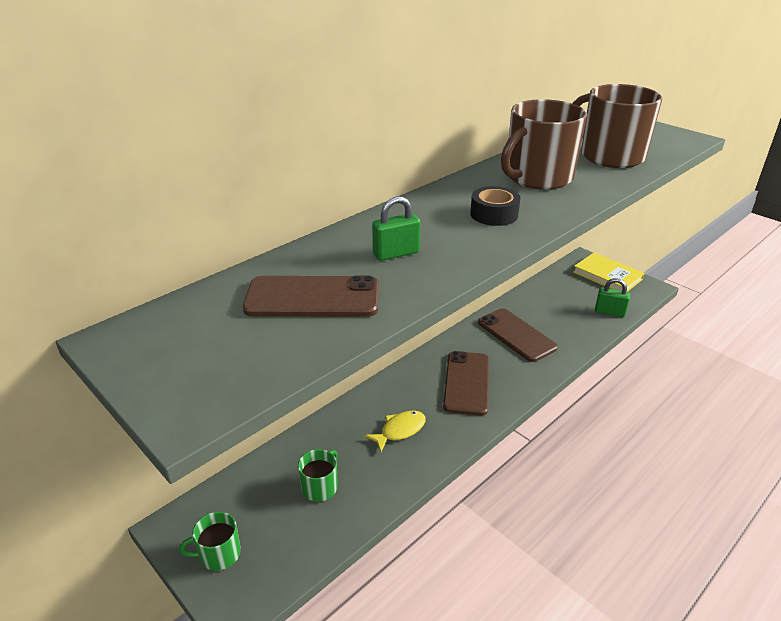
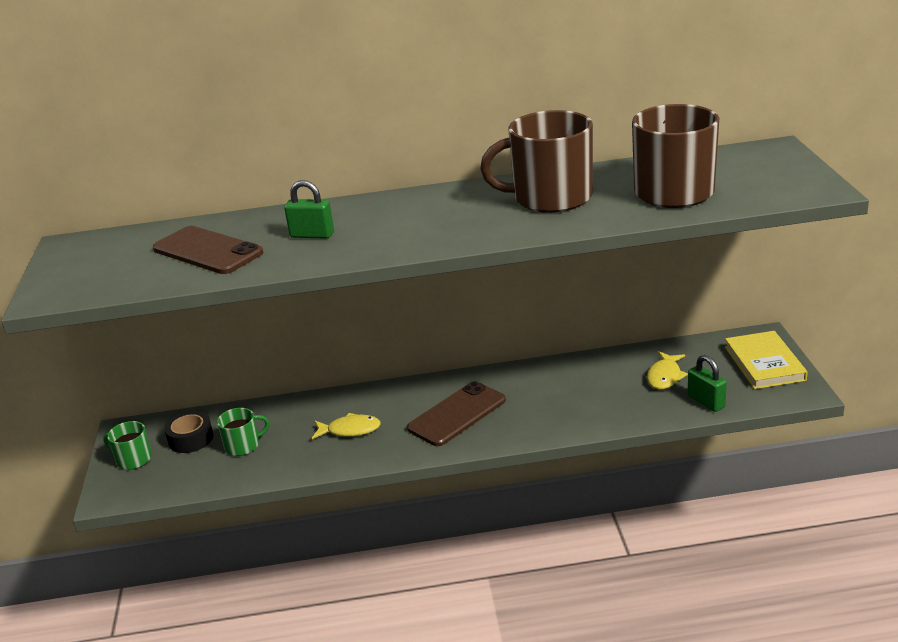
camera: 40 degrees right, 5 degrees down
black tape [470,186,520,226] -> black tape moved to [164,411,213,453]
brown phone [478,308,558,362] -> none
none -> yellow fish [647,351,688,389]

